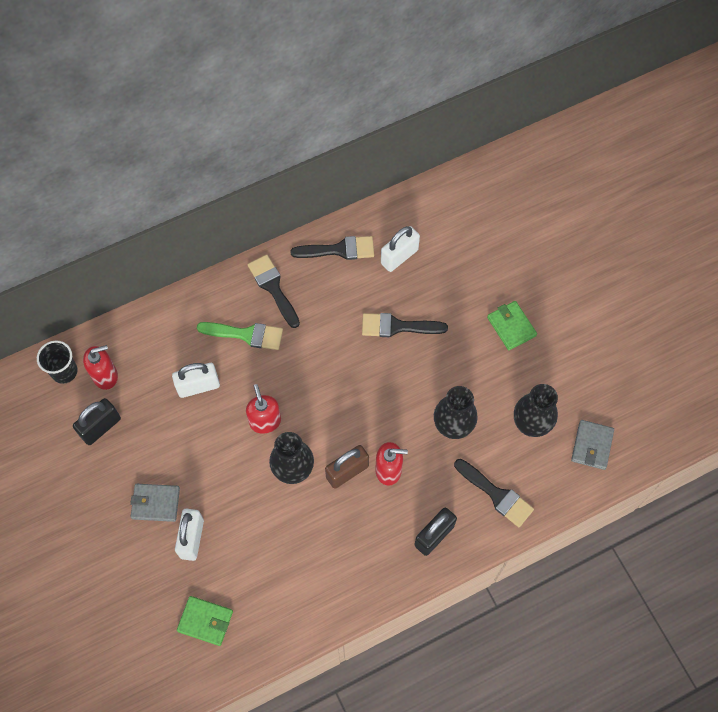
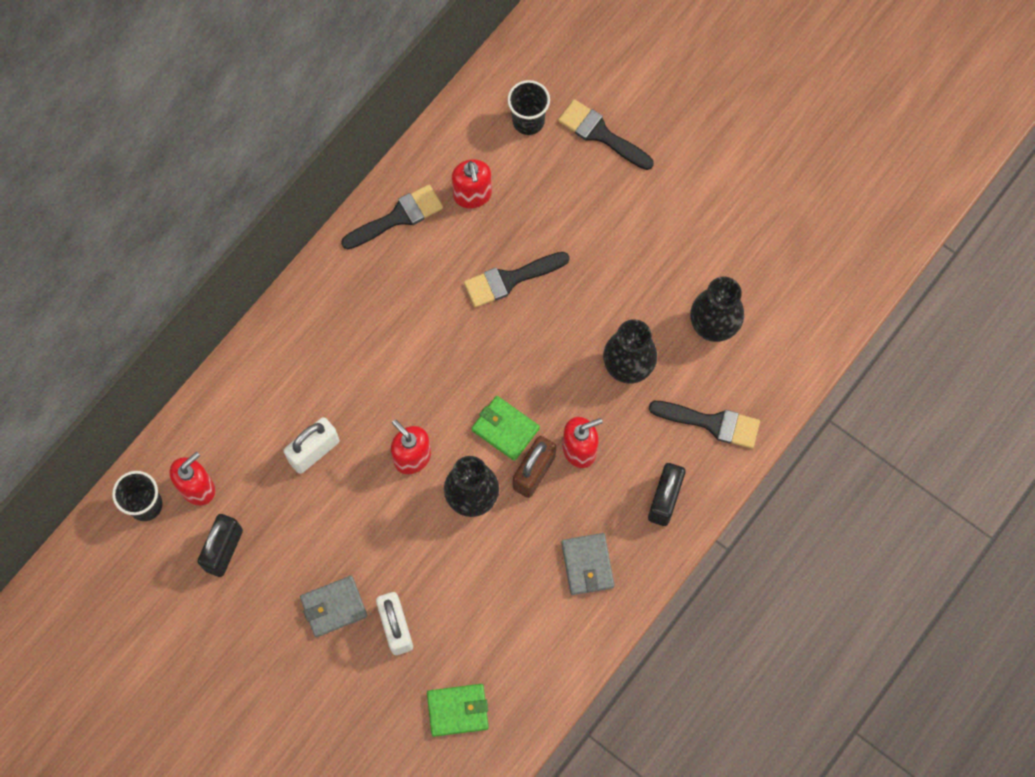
camera: 25 degrees left, 5 degrees up
green brush [197,322,283,350] -> none
black brush [247,255,300,328] -> black brush moved to [558,99,654,170]
white padlock [381,226,420,272] -> red soap dispenser [452,159,492,208]
green wallet [487,301,537,350] -> green wallet moved to [472,396,540,461]
grey wallet [571,420,614,470] -> grey wallet moved to [561,533,614,595]
none -> black cup [507,80,550,135]

